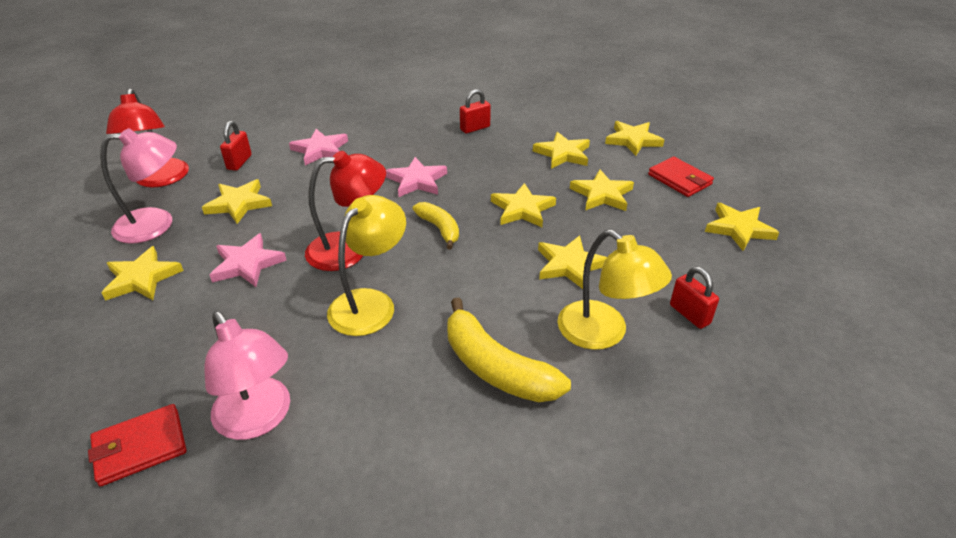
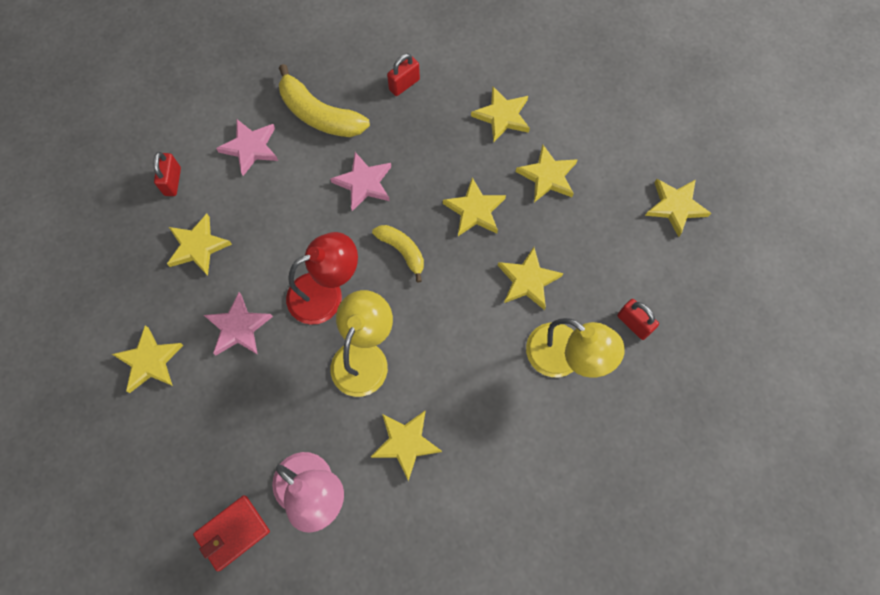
camera: 10 degrees left, 30 degrees up
pink lamp [100,128,177,244] -> none
red lamp [106,89,189,187] -> none
yellow banana [447,298,571,402] -> yellow banana moved to [279,64,370,137]
yellow star [605,121,664,156] -> yellow star moved to [371,411,442,481]
red wallet [648,157,714,197] -> none

